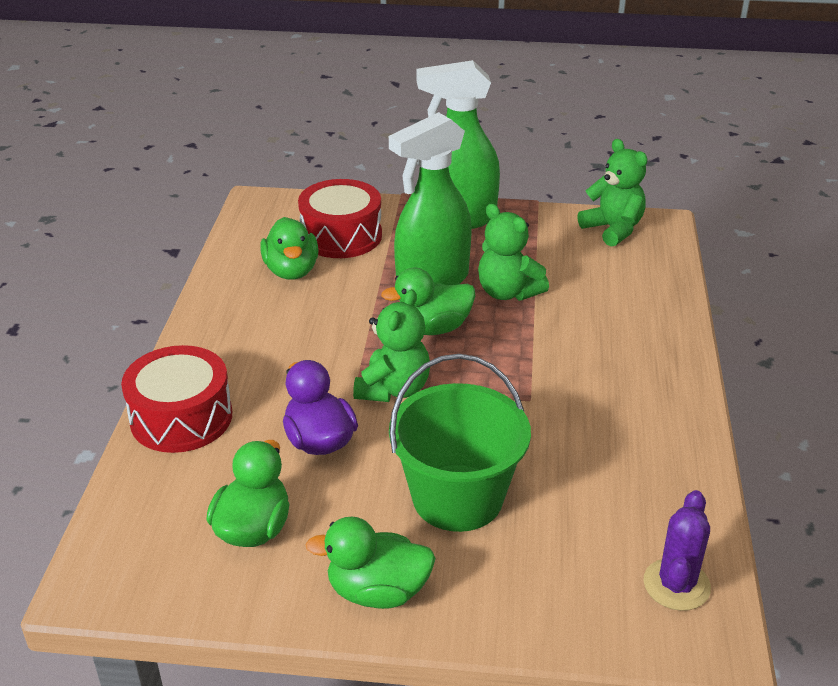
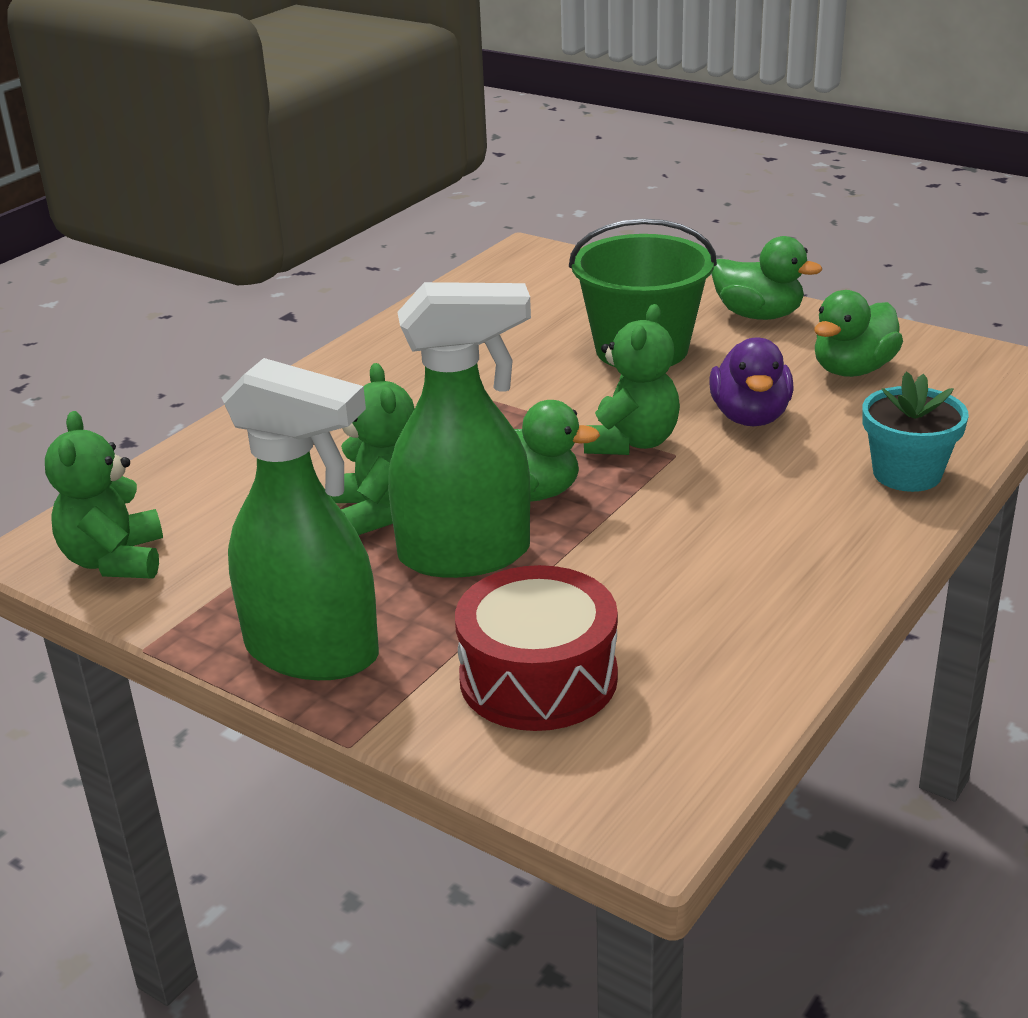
camera: 150 degrees left, 5 degrees down
red drum [121,345,232,453] -> turquoise flower pot [862,372,969,492]
green duck [260,217,319,280] -> none
green teddy bear [353,289,430,402] -> green teddy bear turned 150 degrees clockwise [584,304,680,455]
purple cactus [643,490,711,611] -> none

